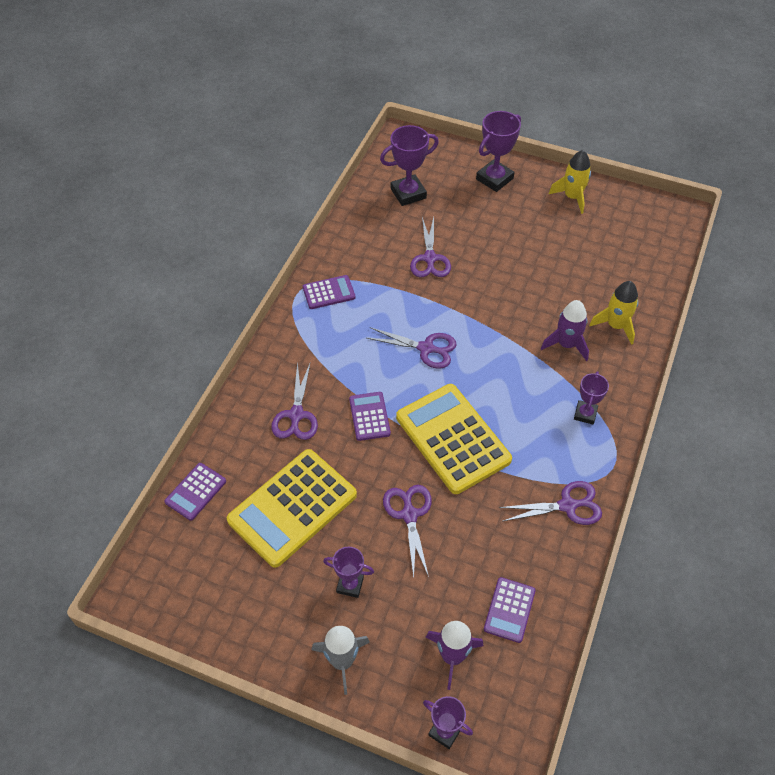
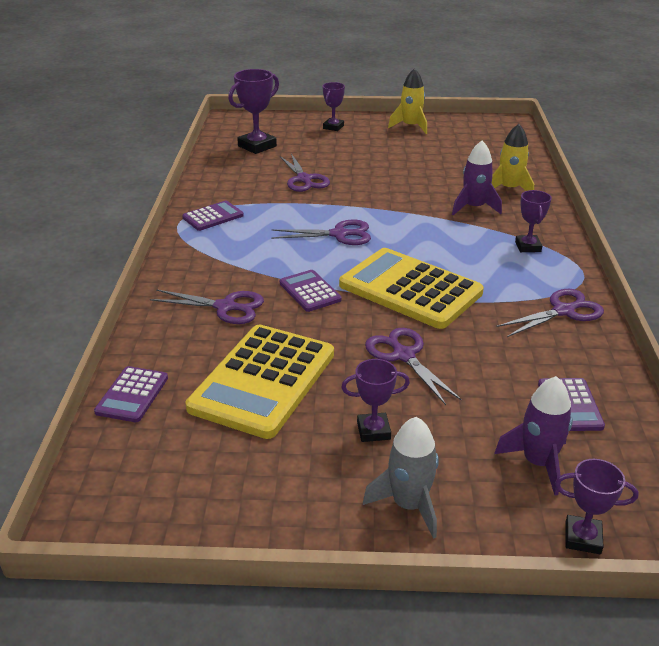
camera: 20 degrees left, 20 degrees down
purple scissors [271,362,318,440] -> purple scissors turned 60 degrees counterclockwise [150,289,264,324]
purple trophy [476,111,521,192] -> purple trophy [323,82,345,131], size x0.62

